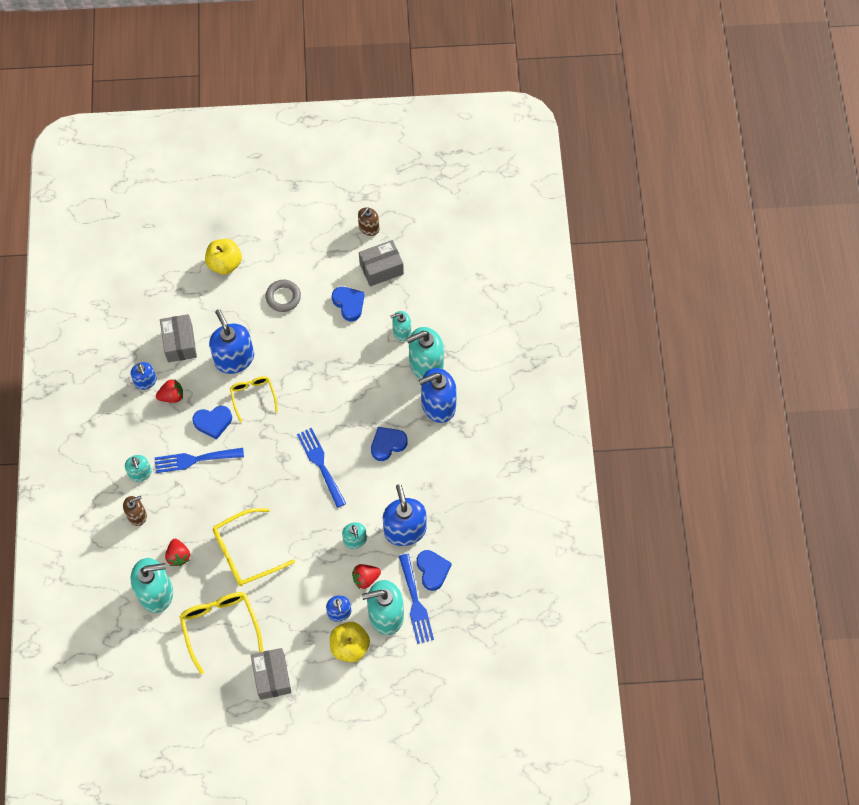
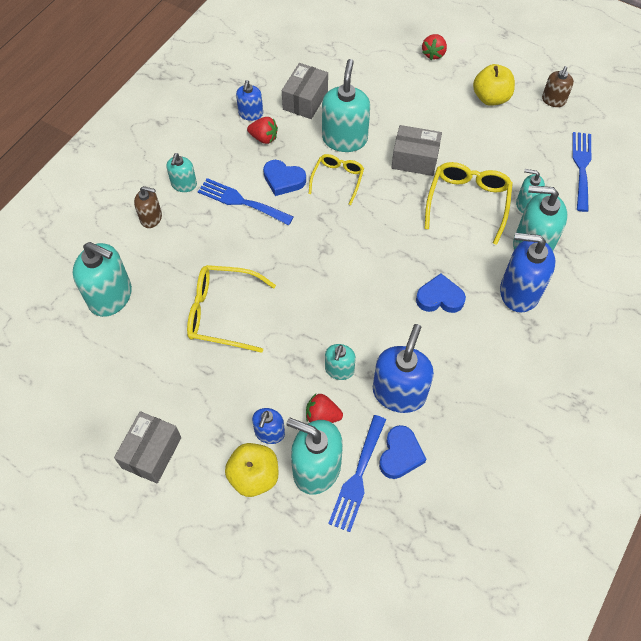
camera: 35 degrees right, 5 degrees down
red strawberry [165,539,190,566] -> red strawberry moved to [422,34,447,60]
yellow glasses [179,592,264,675] -> yellow glasses moved to [425,162,513,245]
yellow apple [205,239,242,275] -> yellow apple moved to [473,64,515,106]
blue soap dispenser [209,309,254,374] -> turquoise soap dispenser [322,59,370,152]
grey ring [266,280,301,312] -> none
blue fork [297,428,346,508] -> blue fork moved to [572,132,592,212]
blue heart [332,287,365,321] -> none
brown soap dispenser [358,207,379,236] -> brown soap dispenser turned 45 degrees counterclockwise [542,66,574,107]
grey box [359,240,404,286] -> grey box moved to [391,125,442,176]

